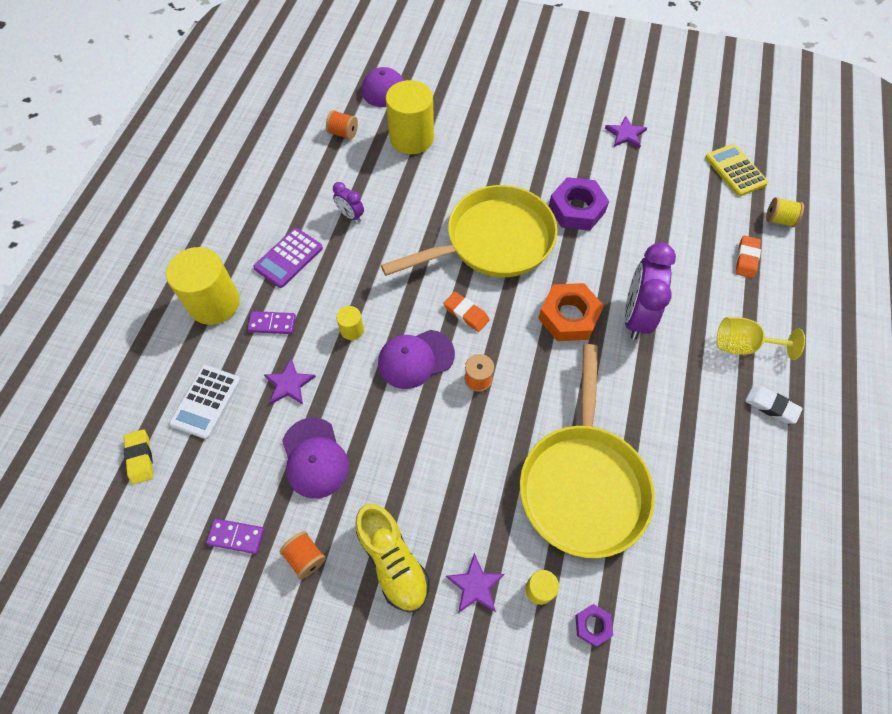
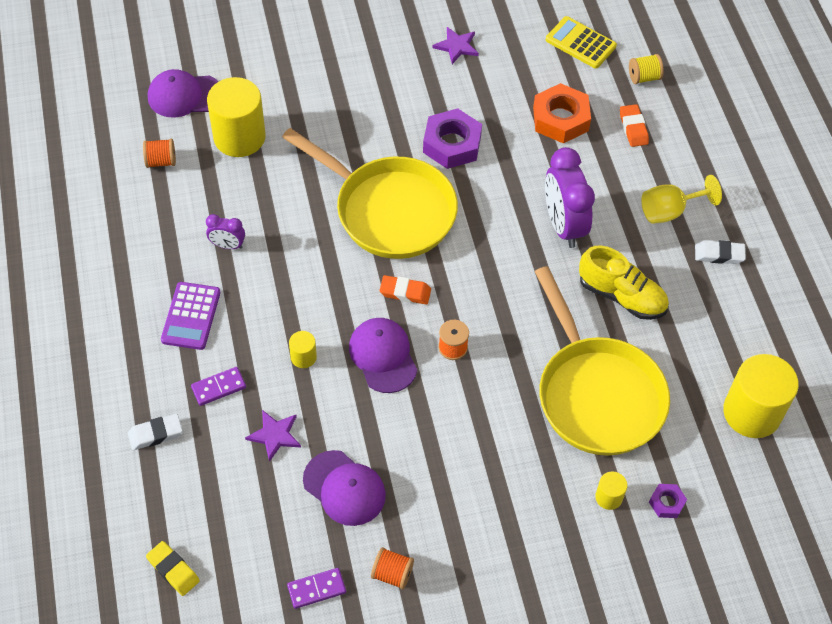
camera: 30 degrees left, 5 degrees down
yellow cylinder [166,247,240,325] -> yellow cylinder moved to [723,354,799,438]
white calculator [169,365,241,439] -> none
yellow shoe [355,504,430,612] -> yellow shoe moved to [579,246,669,320]
purple cap [378,330,455,389] -> purple cap turned 120 degrees clockwise [349,318,417,393]
yellow pan [381,185,558,277] -> yellow pan turned 90 degrees clockwise [282,128,458,259]
purple star [446,553,505,613] -> none
orange nut [538,283,604,341] -> orange nut moved to [533,83,591,143]
none -> white eraser [128,414,183,450]

